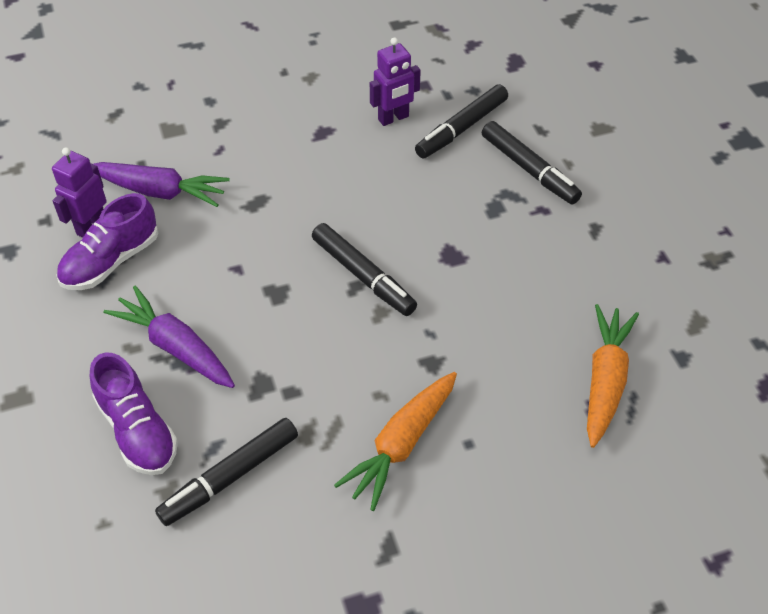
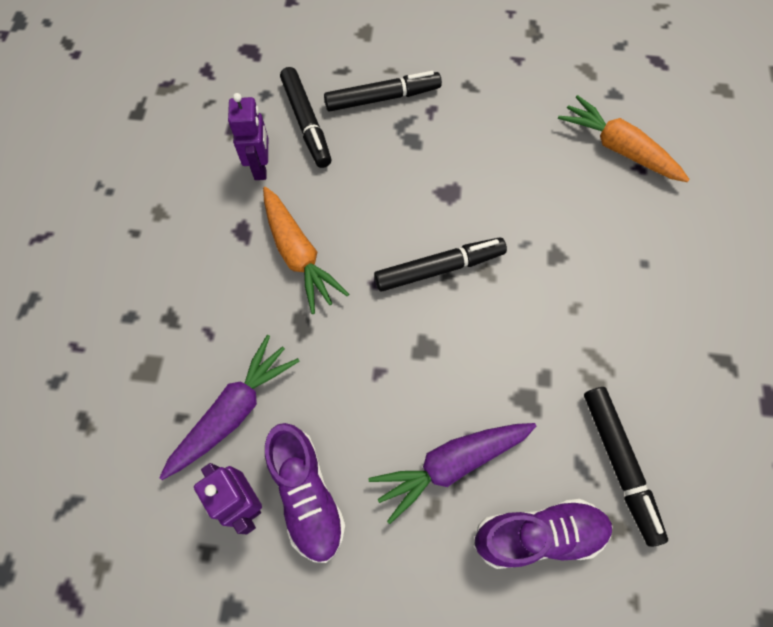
camera: 65 degrees left, 15 degrees up
orange carrot [334,372,457,511] -> orange carrot moved to [263,187,349,314]

